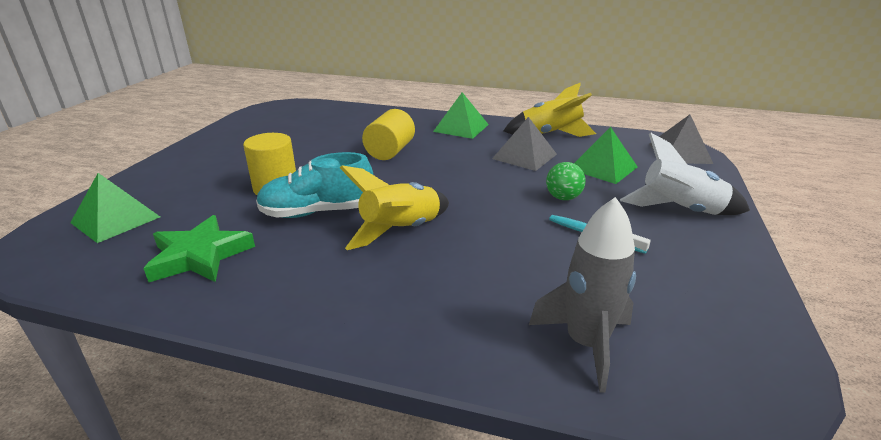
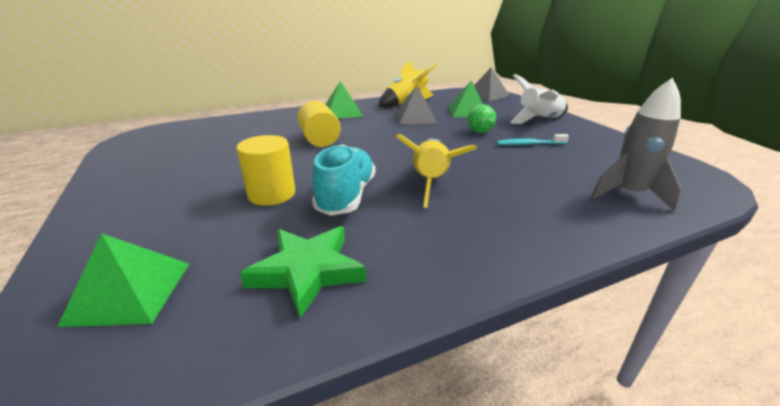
camera: 40 degrees left, 0 degrees up
turquoise shoe [256,152,373,218] -> turquoise shoe turned 150 degrees clockwise [312,144,376,216]

